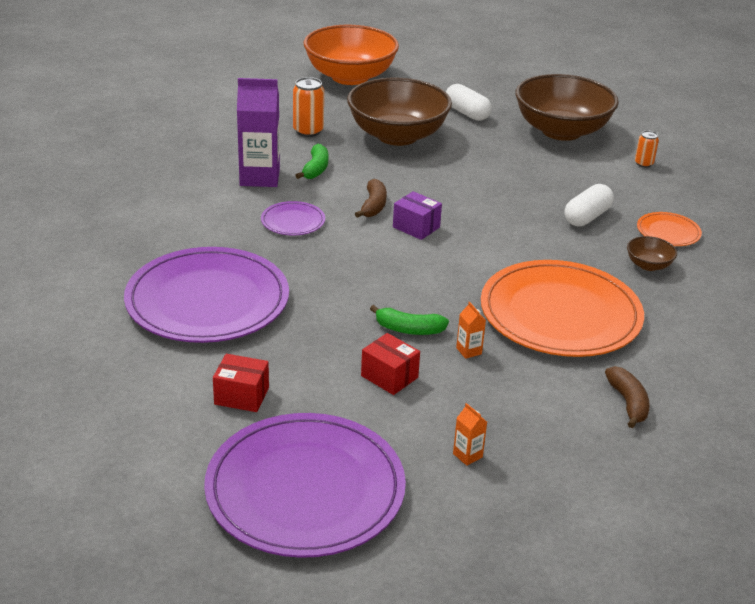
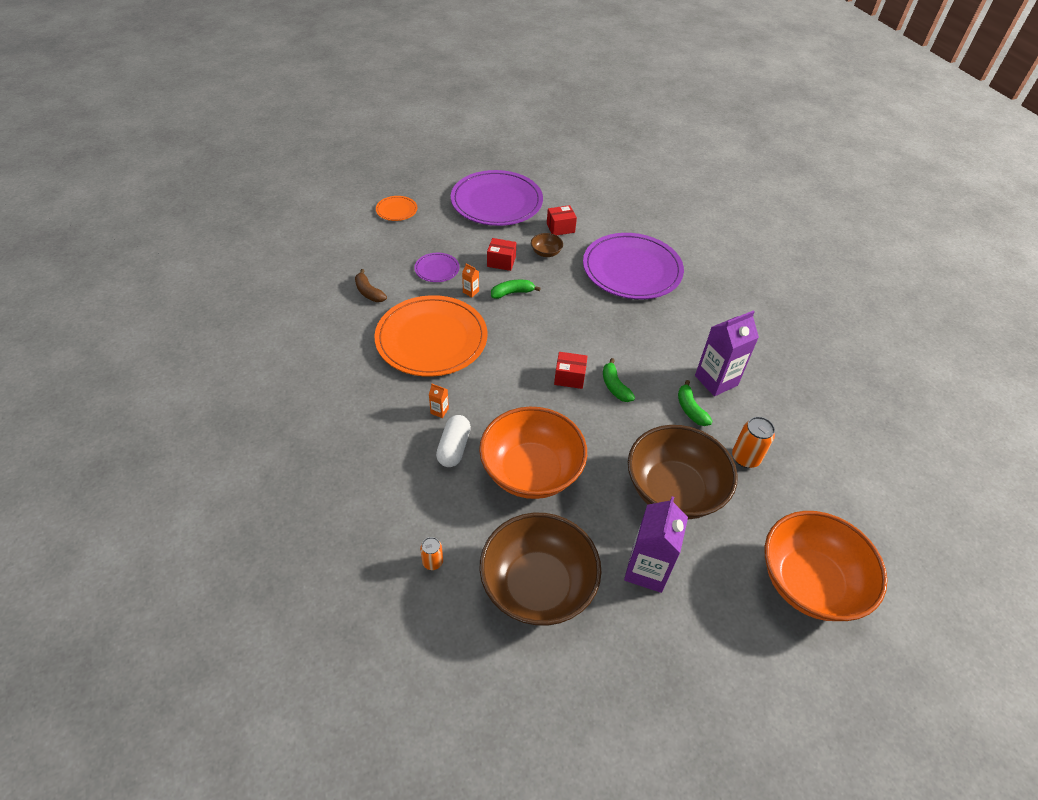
camera: 150 degrees right, 15 degrees up
purple plate [261,201,325,235] -> purple plate moved to [414,253,460,282]
brown banana [355,179,387,218] -> green banana [603,358,635,402]
purple box [393,191,442,240] -> red box [554,352,588,389]
white capsule [446,84,492,121] -> purple carton [624,497,688,593]
orange carton [453,403,487,466] -> orange carton moved to [429,384,449,418]
brown bowl [627,236,677,271] -> brown bowl moved to [531,233,563,257]
orange plate [637,212,702,246] -> orange plate moved to [376,196,417,221]
none -> orange bowl [479,407,587,499]

